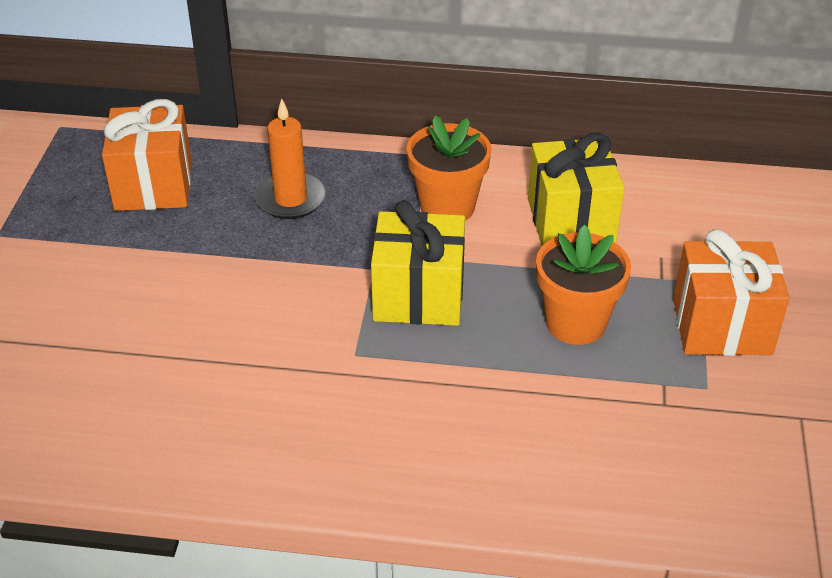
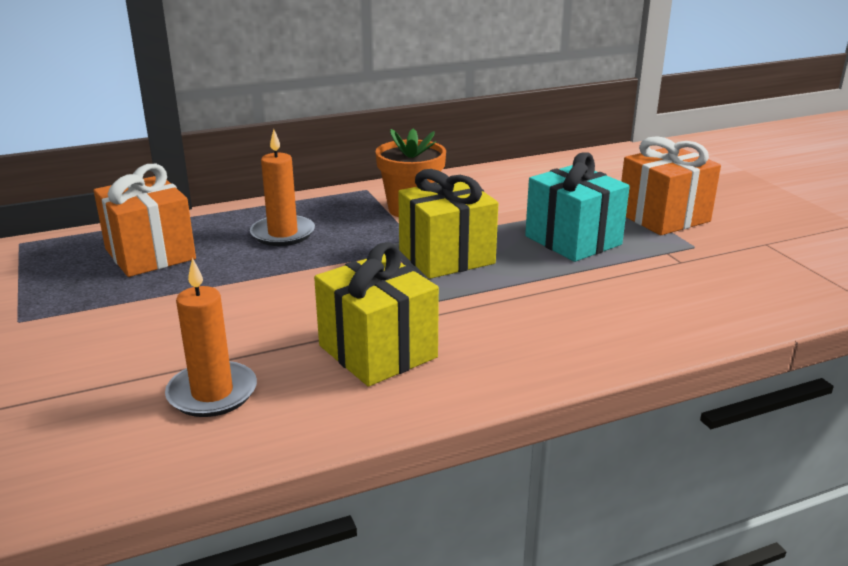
camera: 30 degrees left, 15 degrees down
yellow gift [528,133,624,246] -> yellow gift moved to [314,242,439,386]
orange flower pot [536,225,631,345] -> turquoise gift [525,152,630,262]
none -> orange candle [165,258,257,417]

